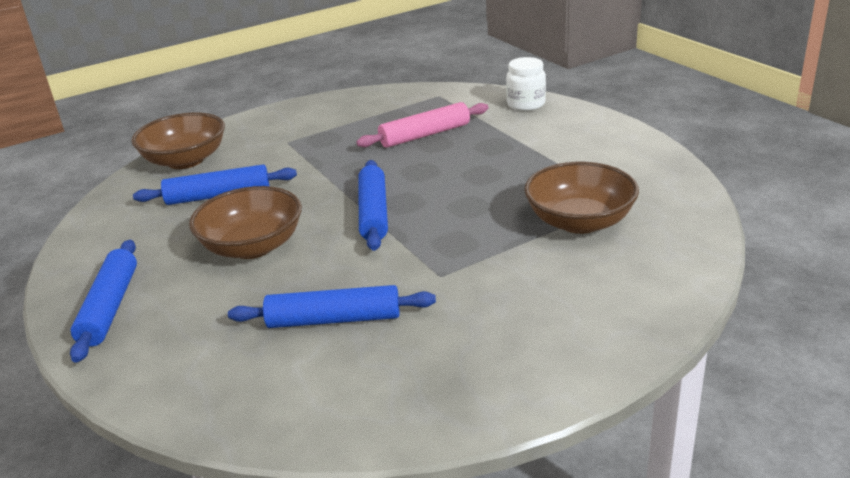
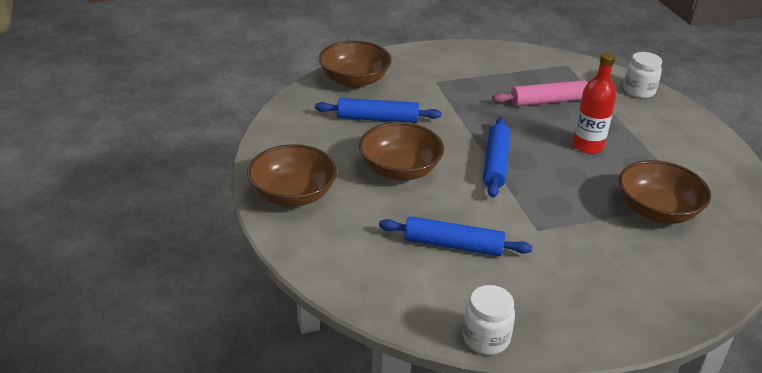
camera: 10 degrees right, 5 degrees up
blue rolling pin [70,240,137,363] -> brown bowl [247,144,337,207]
none -> white jar [462,285,515,355]
none -> red bottle [572,52,616,154]

